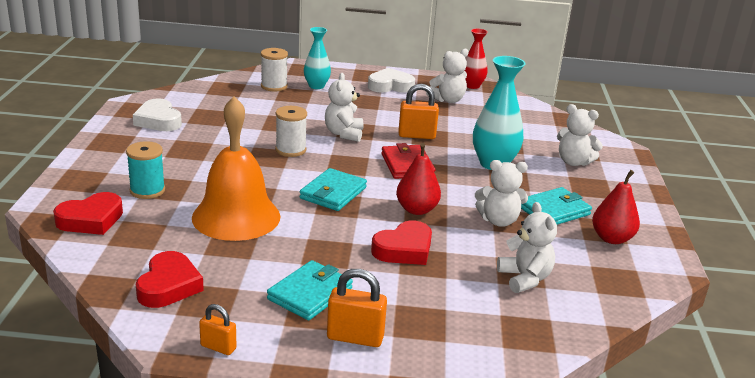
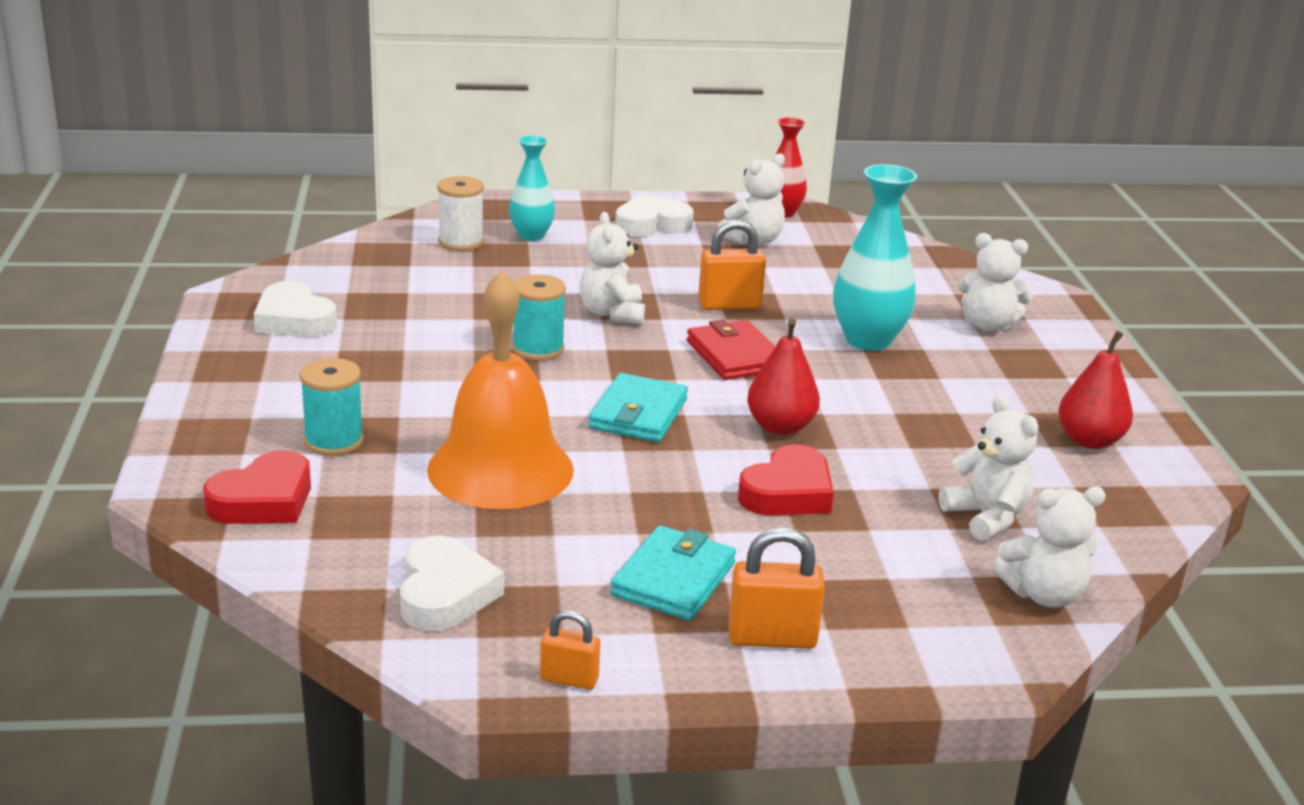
camera: 10 degrees left, 0 degrees up
red heart [136,251,204,308] -> white heart [400,536,504,631]
white spool [275,106,307,157] -> turquoise spool [512,274,566,361]
white teddy bear [475,160,528,227] -> white teddy bear moved to [993,487,1106,608]
turquoise wallet [521,187,592,225] -> none

